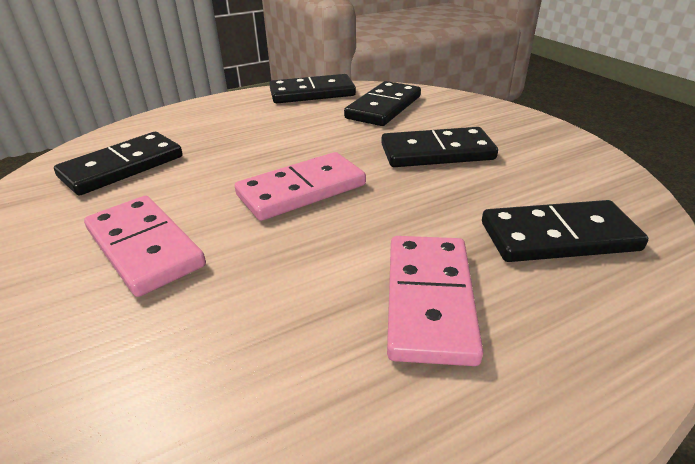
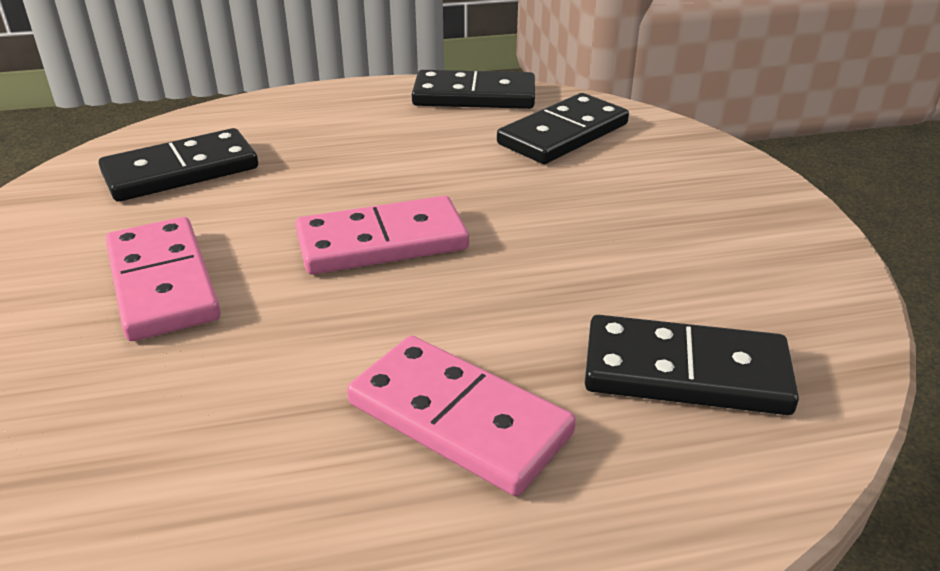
camera: 15 degrees right, 0 degrees up
black domino [381,127,498,167] -> none
pink domino [387,236,483,366] -> pink domino turned 75 degrees counterclockwise [347,336,576,496]

